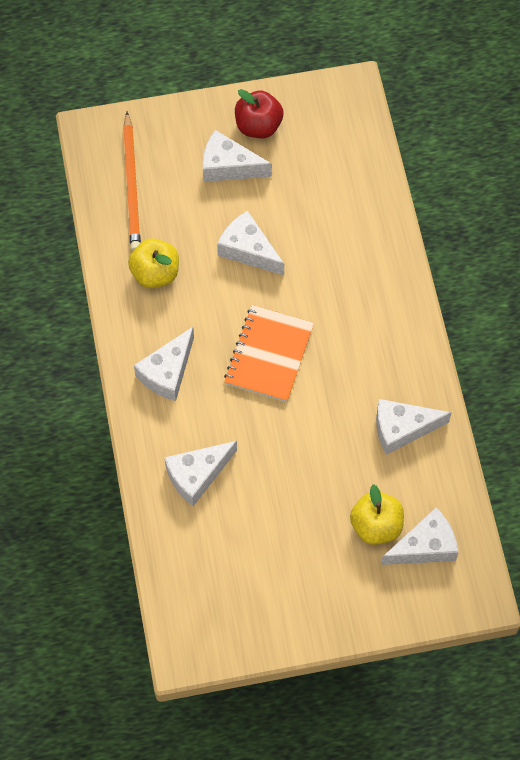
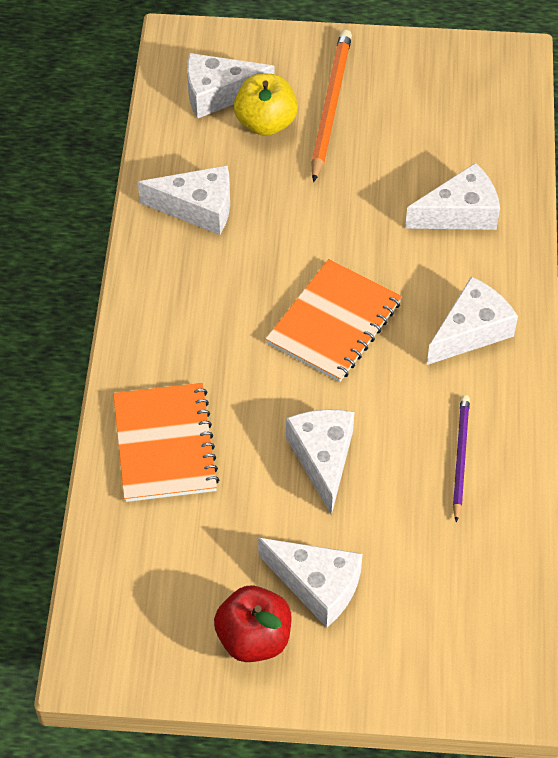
camera: 165 degrees left, 10 degrees down
orange pencil [123,112,141,251] -> orange pencil moved to [311,30,352,182]
yellow apple [128,238,179,288] -> purple pencil [453,395,470,522]
white cheese [217,211,284,275] -> white cheese turned 150 degrees counterclockwise [286,409,354,515]
none -> orange notebook [113,383,219,502]

